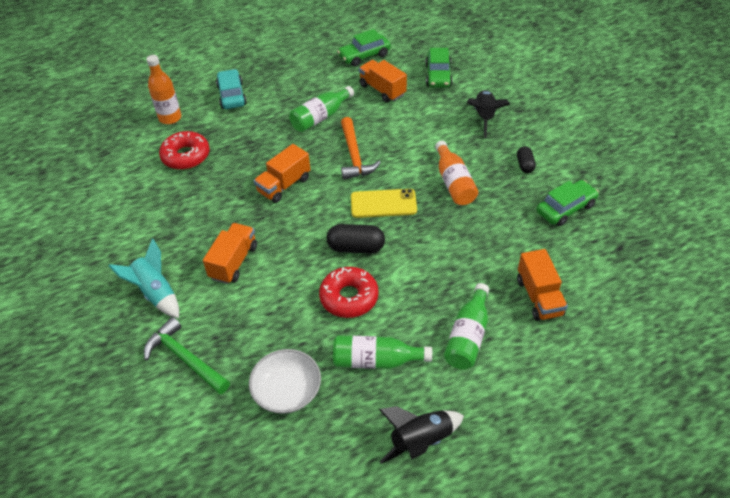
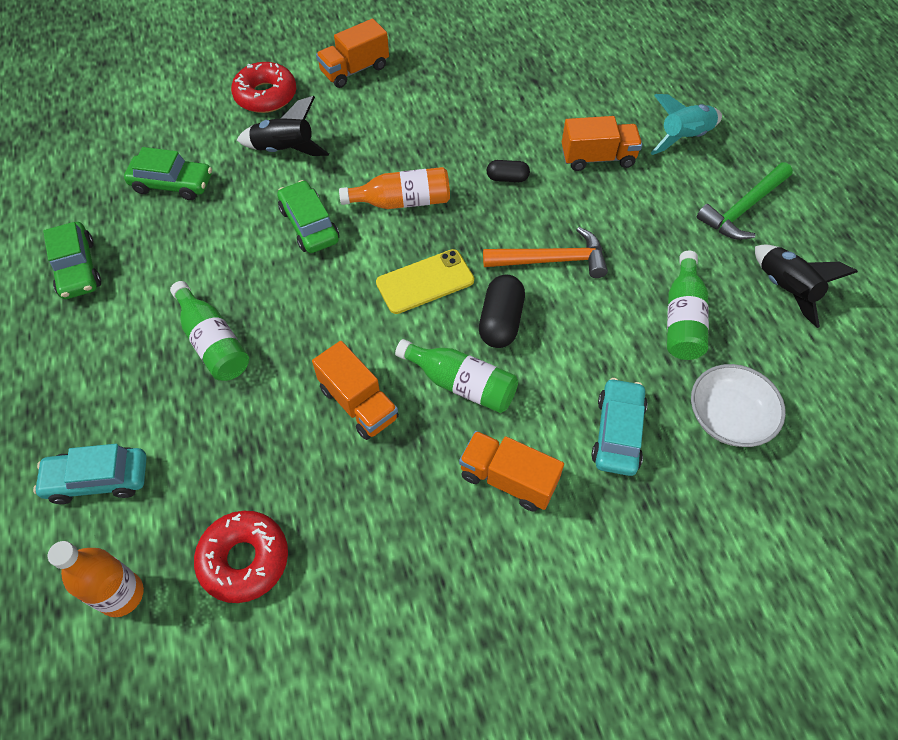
camera: 85 degrees left, 10 degrees up
turquoise rocket [108,239,179,318] -> turquoise rocket moved to [650,94,722,155]
green hammer [144,317,230,394] -> green hammer moved to [697,162,793,240]
red donut [319,267,379,318] -> red donut moved to [231,62,296,113]
orange hammer [341,117,381,180] -> orange hammer moved to [483,227,608,278]
yellow phone [351,189,417,218] -> yellow phone turned 60 degrees clockwise [376,249,474,314]
orange truck [359,60,407,103] -> orange truck moved to [316,18,389,88]
green bottle [444,283,489,369] -> green bottle moved to [395,339,518,413]
black capsule [517,146,536,173] -> black capsule moved to [487,160,530,182]
green car [537,180,599,226] -> green car moved to [277,180,339,253]
none -> turquoise car [591,378,648,476]

